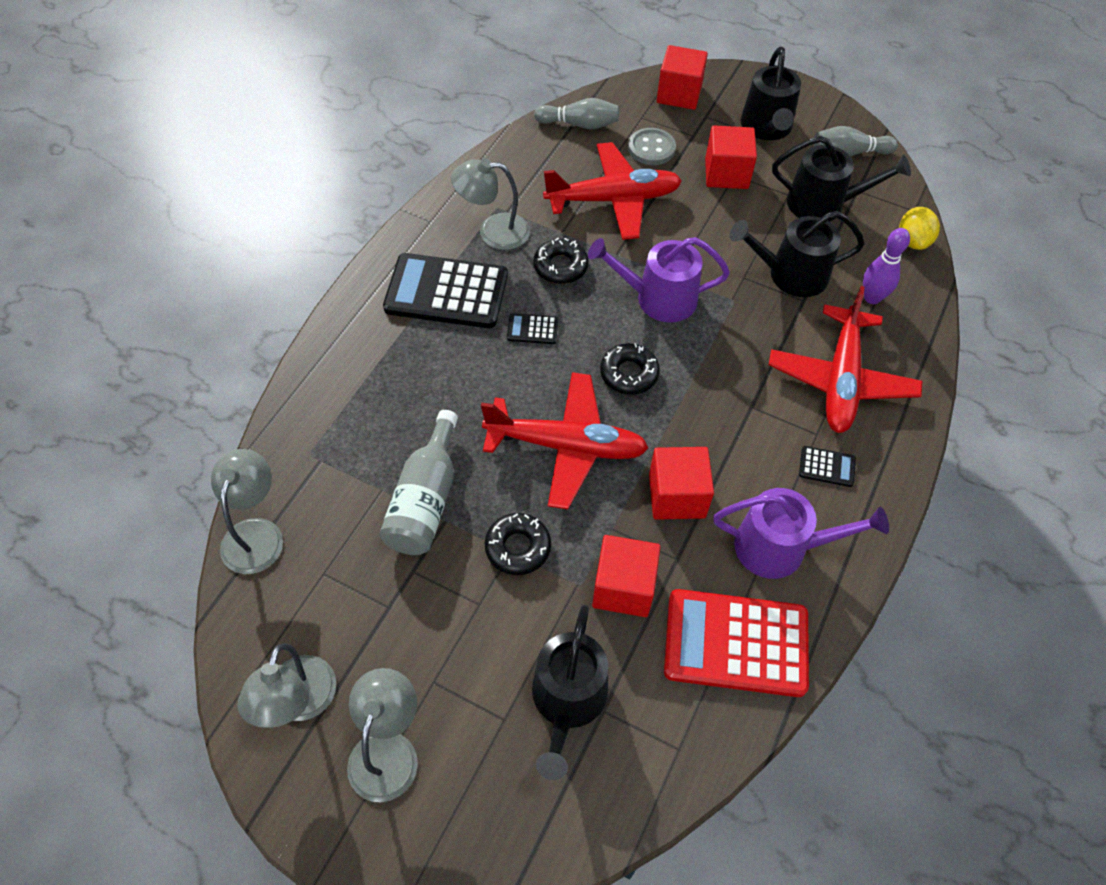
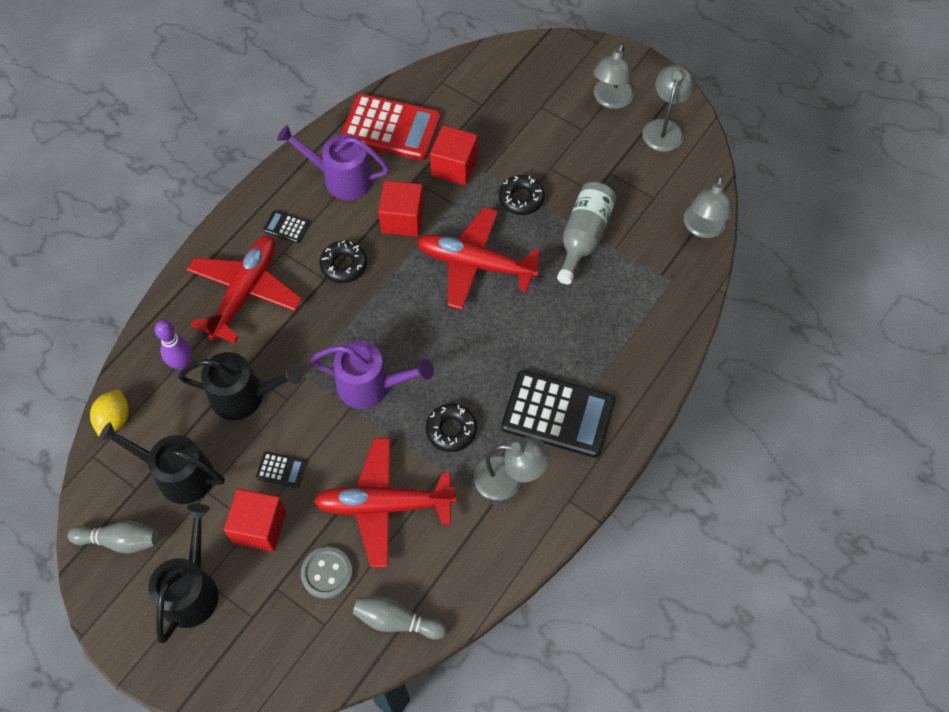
camera: 170 degrees left, 5 degrees up
black calculator [507,313,558,344] -> black calculator moved to [256,451,307,488]
black watering can [532,605,608,780] -> none
black donut [600,343,660,395] -> black donut moved to [319,240,367,283]
red cube [657,45,708,110] -> none

